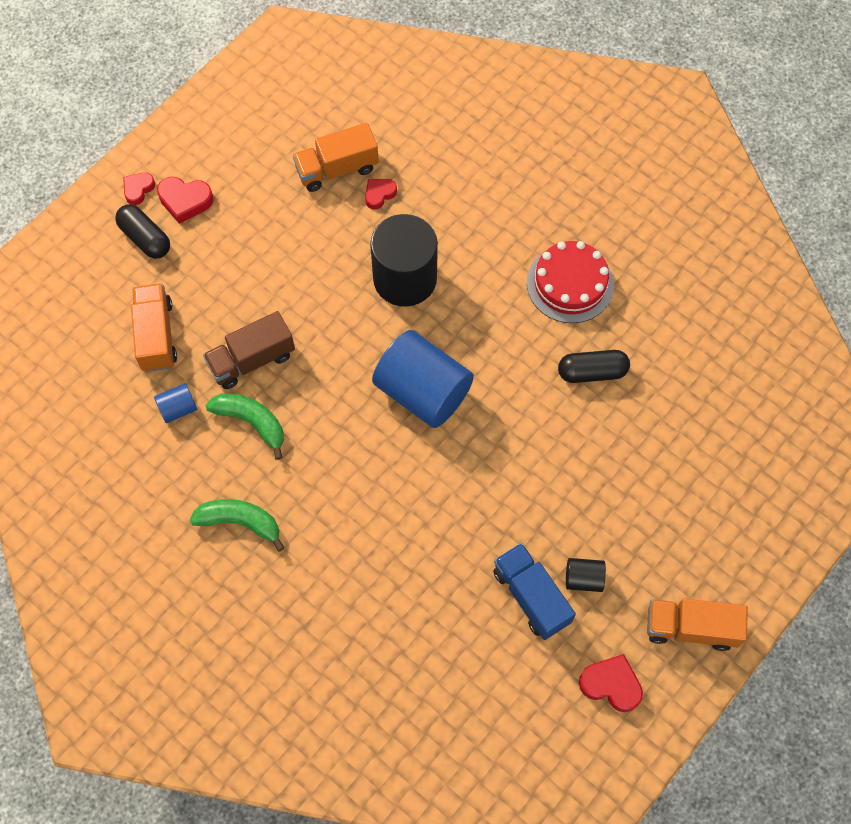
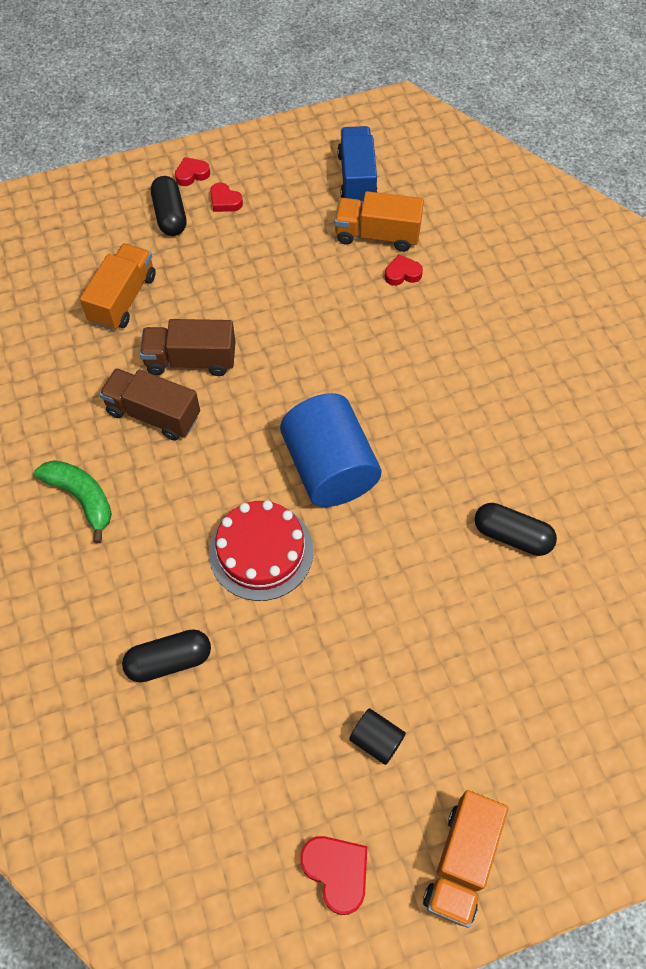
camera: 30 degrees right, 5 degrees down
blue cylinder [154,383,197,423] -> none
red heart [157,177,213,224] -> red heart [210,183,243,212], size x0.65
green banana [206,393,284,460] -> brown truck [99,368,200,441]
black cylinder [370,214,438,307] -> none
blue truck [493,543,576,640] -> blue truck moved to [337,126,378,204]
red cake [527,241,614,323] -> red cake moved to [209,500,313,601]
orange truck [647,598,748,651] -> orange truck turned 105 degrees counterclockwise [423,790,508,928]
none -> black capsule [122,629,211,682]

